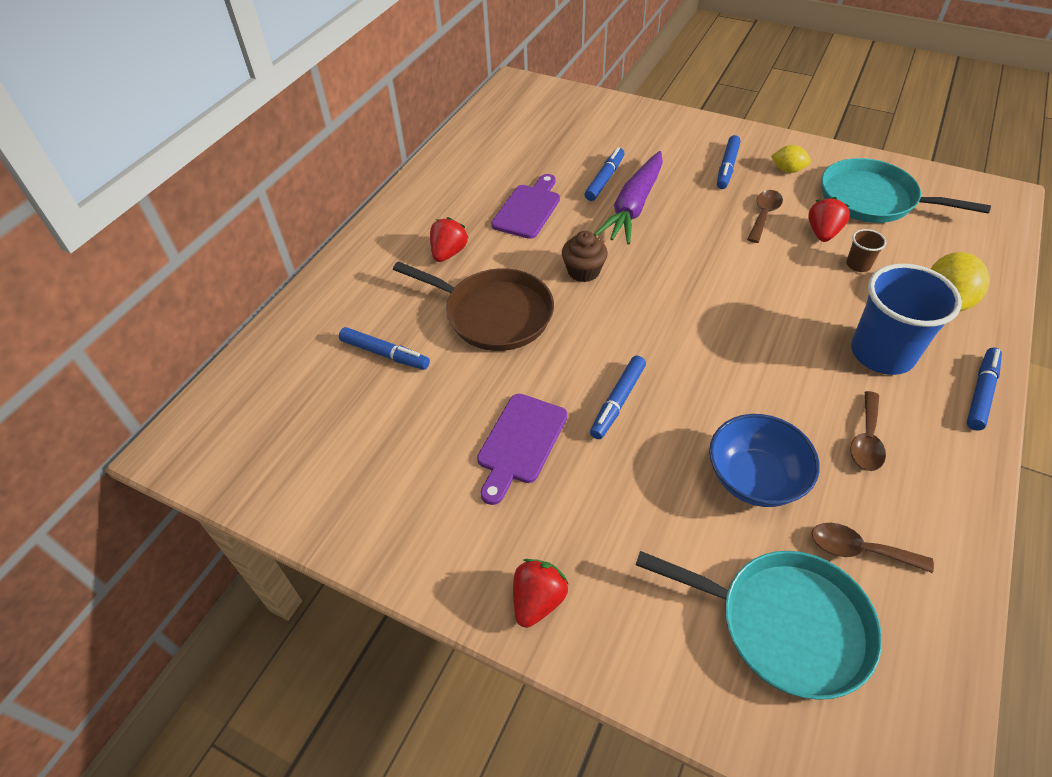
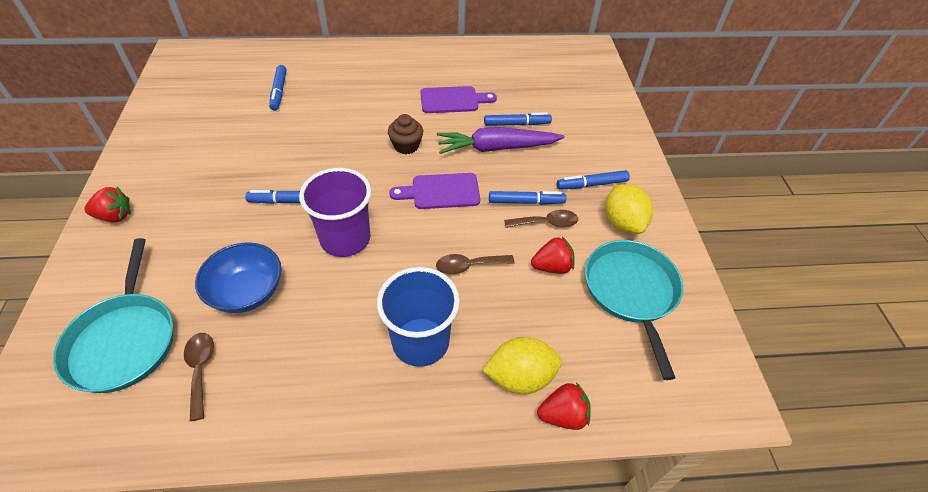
camera: 55 degrees right, 0 degrees up
brown pan [393,261,554,351] -> none
red strawberry [430,217,468,262] -> red strawberry moved to [537,382,591,430]
purple cutting board [477,394,568,505] -> purple cutting board moved to [389,173,480,209]
yellow lemon [771,145,811,173] -> yellow lemon [606,184,653,234], size x1.69
brown cup [846,229,887,272] -> none
brown spoon [850,391,886,471] -> brown spoon moved to [436,254,515,275]
blue marker [967,348,1002,430] -> blue marker moved to [489,191,566,205]
none -> purple cup [299,168,371,257]

